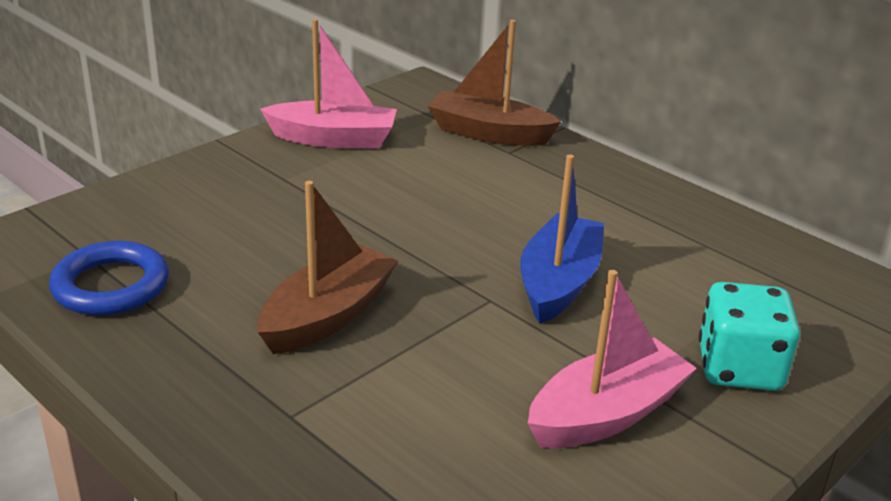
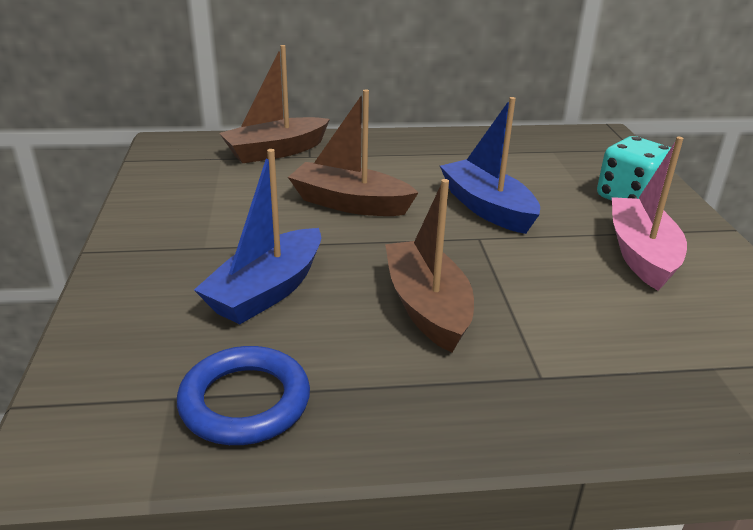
camera: 50 degrees left, 0 degrees up
pink boat [260,19,397,148] -> none
none -> blue boat [194,149,321,324]
none -> brown boat [288,89,418,216]

